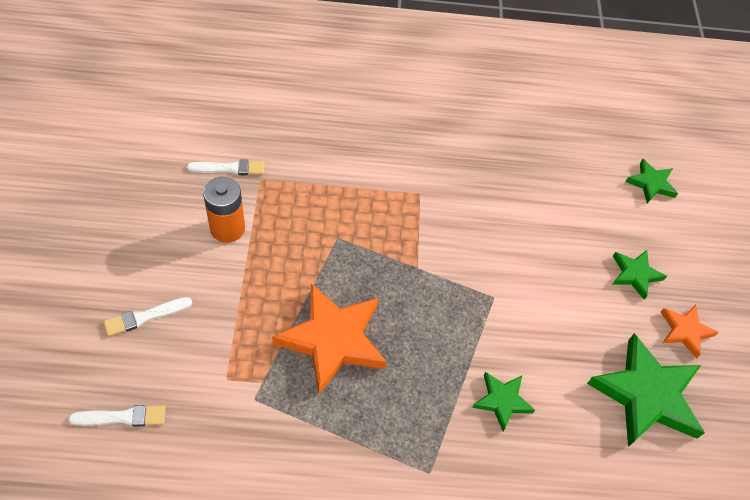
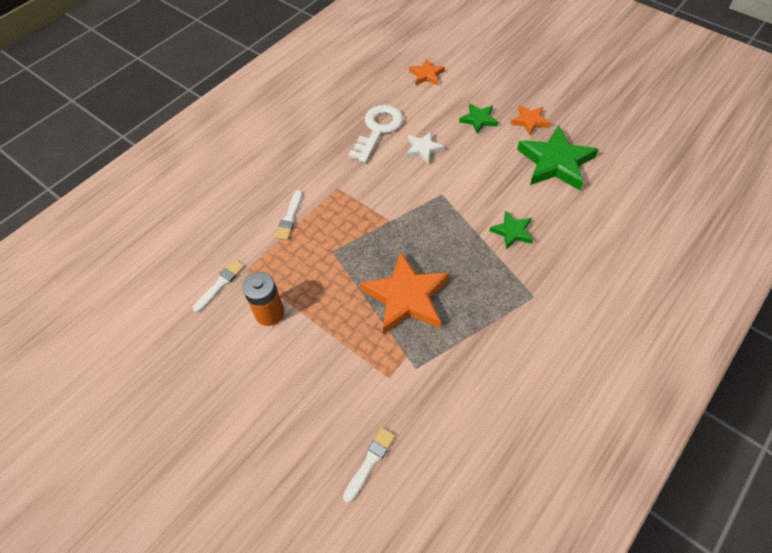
camera: 45 degrees left, 0 degrees up
white brush [104,297,192,337] -> white brush moved to [275,190,302,240]
green star [626,159,678,203] -> orange star [409,59,445,85]
none -> white key [348,105,403,163]
none -> white star [406,132,445,164]

